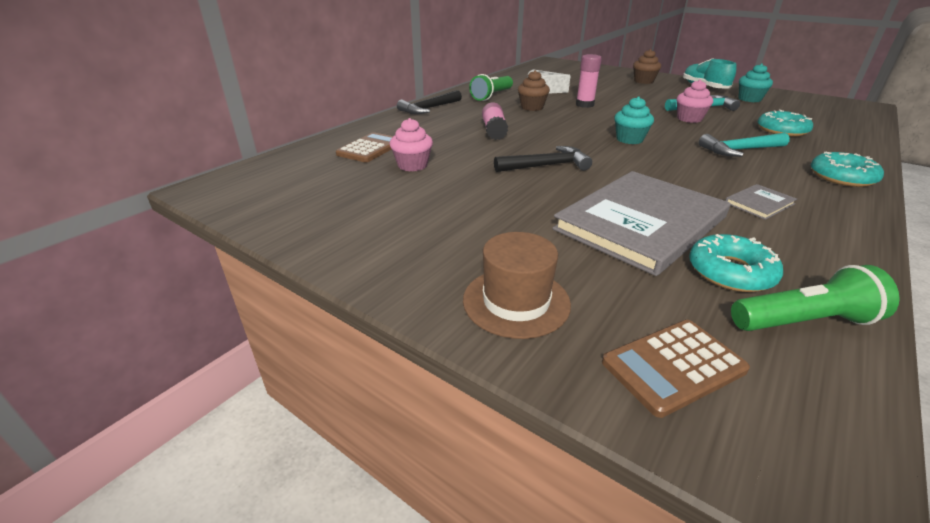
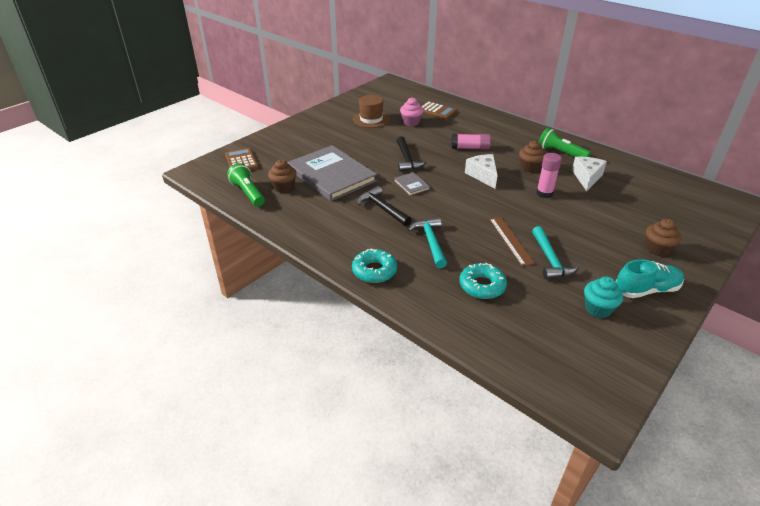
camera: 95 degrees right, 5 degrees up
black hammer [397,90,462,114] -> black hammer moved to [358,186,412,226]
brown hat [463,232,571,339] -> brown hat moved to [353,95,390,128]
turquoise cupcake [614,96,654,144] -> none
pink cupcake [677,80,713,123] -> brown ruler [489,217,535,266]
turquoise donut [689,234,783,292] -> brown cupcake [268,160,297,193]
grey book [725,184,797,220] -> grey book moved to [394,172,430,196]
green flashlight [731,265,900,331] -> green flashlight turned 150 degrees clockwise [227,163,265,207]
none -> white cheese [465,154,498,189]

